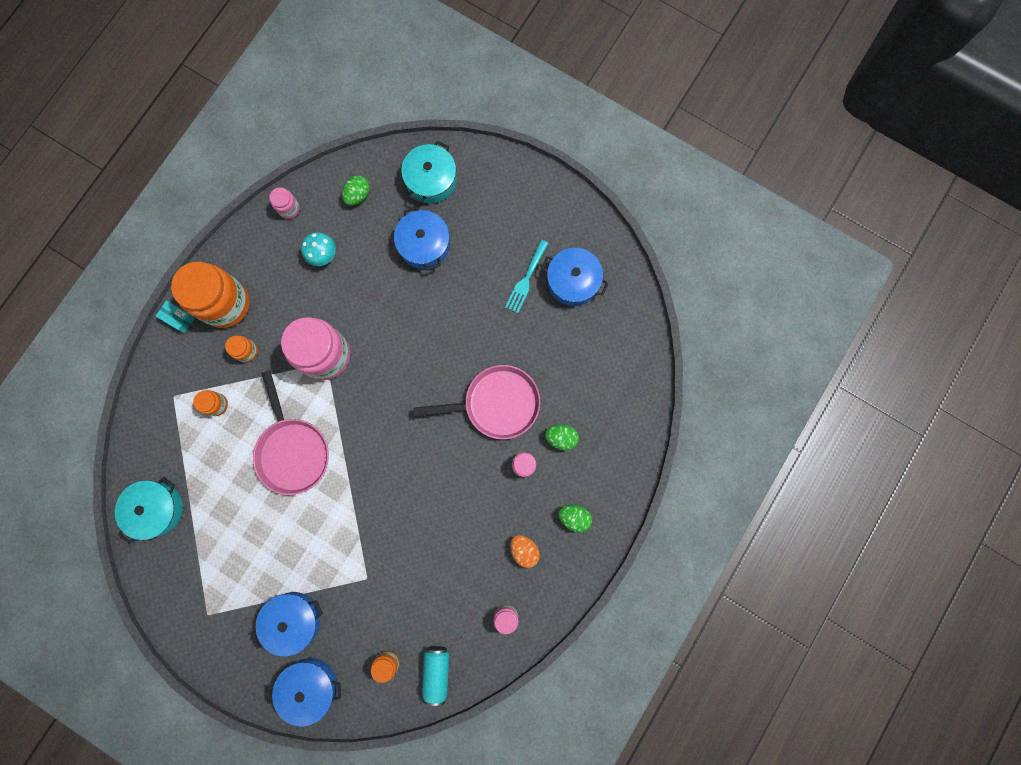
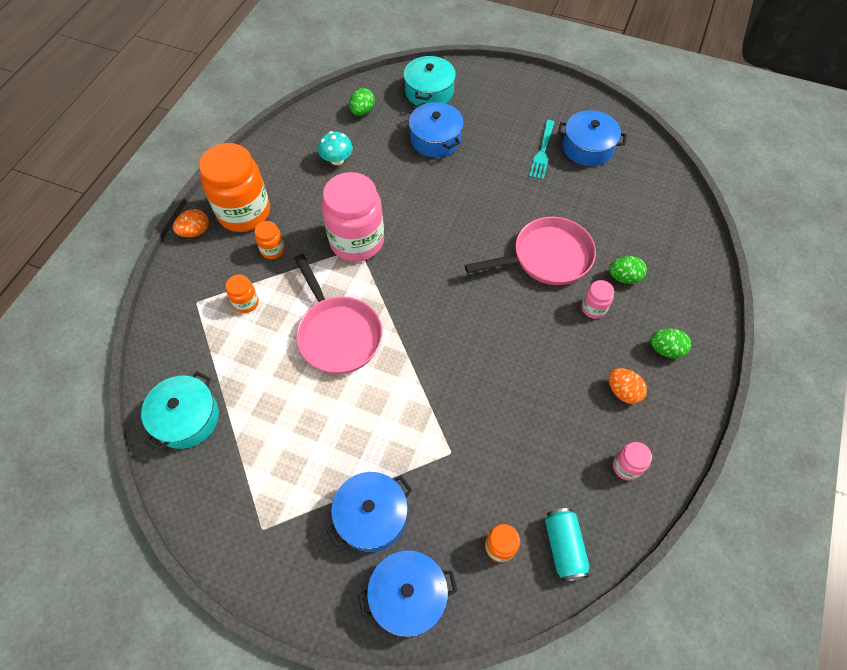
camera: 10 degrees left, 20 degrees down
turquoise box [156,301,195,333] -> orange egg [173,209,209,237]
pink jar [269,187,300,219] -> none

